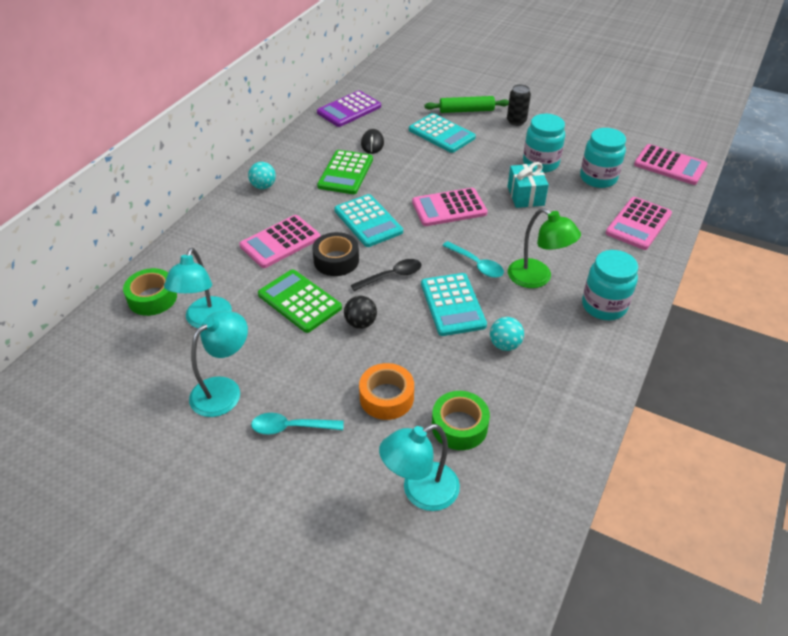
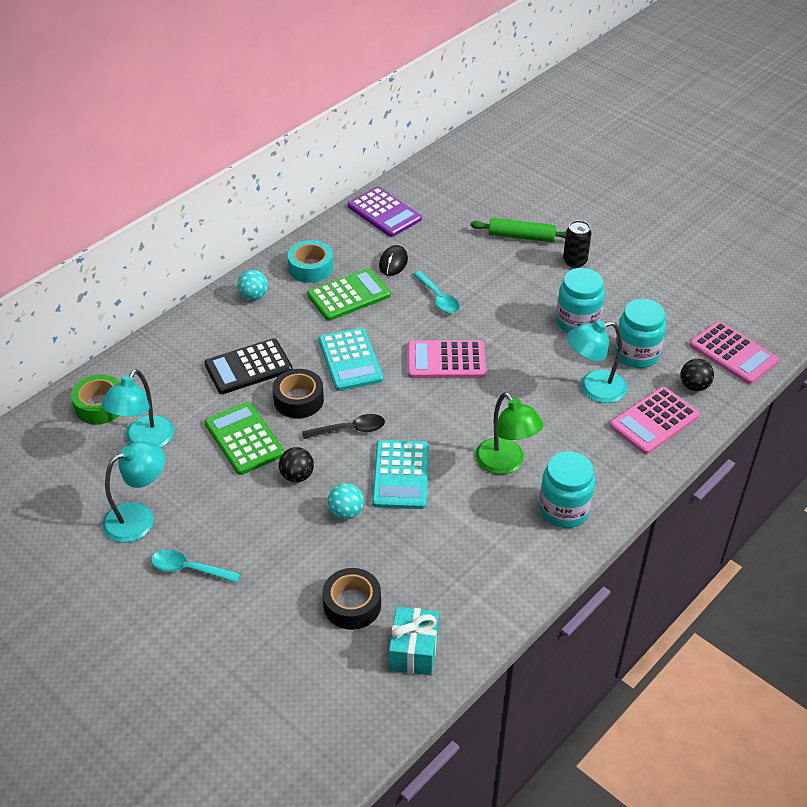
camera: 15 degrees right, 0 degrees up
pink calculator [239,215,321,268] -> black calculator [204,338,292,394]
purple calculator [317,91,381,127] -> purple calculator turned 105 degrees counterclockwise [348,187,422,237]
green calculator [317,150,373,194] -> green calculator turned 150 degrees counterclockwise [307,268,391,321]
orange tape [359,363,414,420] -> none
turquoise lamp [379,424,460,511] -> turquoise lamp moved to [567,320,627,403]
turquoise calculator [409,113,476,153] -> none
green tape [432,391,490,450] -> black tape [322,568,381,630]
turquoise spoon [442,241,504,278] -> turquoise spoon moved to [413,271,460,313]
turquoise ball [490,317,524,351] -> turquoise ball moved to [328,483,364,519]
turquoise gift [508,162,549,208] -> turquoise gift moved to [389,607,439,675]
none -> turquoise tape [288,240,333,283]
none -> black ball [680,359,714,391]

